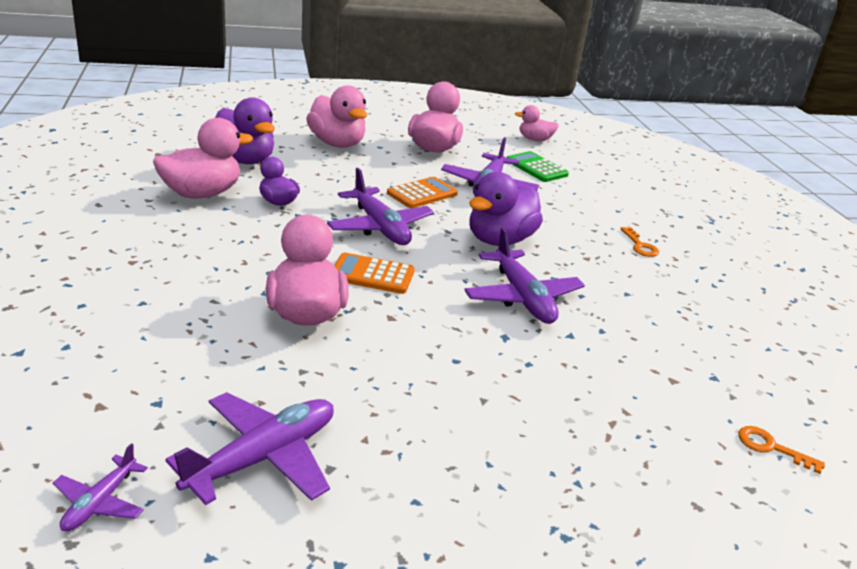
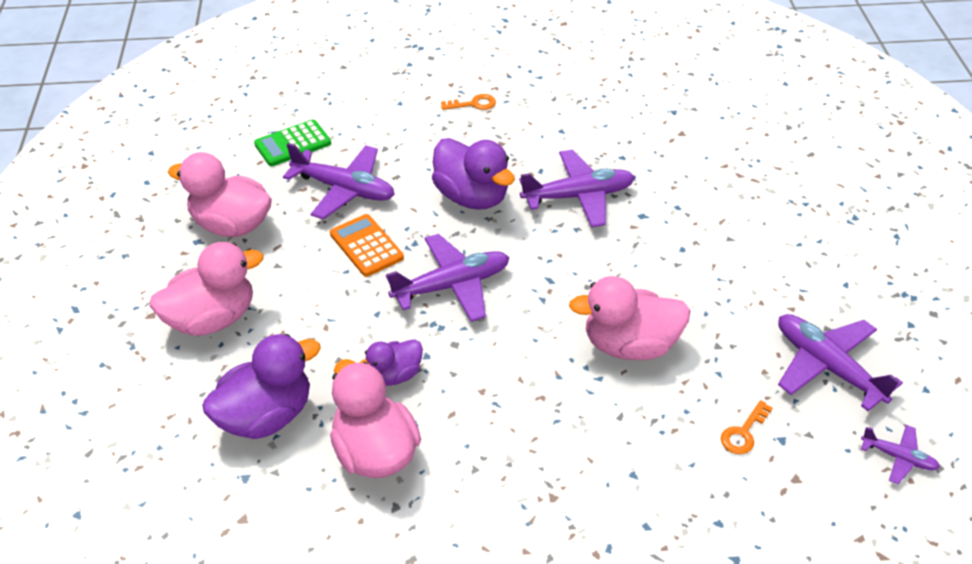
camera: 80 degrees left, 15 degrees up
orange calculator [334,253,415,294] -> none
pink duck [515,105,559,141] -> none
orange key [738,426,825,474] -> orange key moved to [721,400,773,454]

